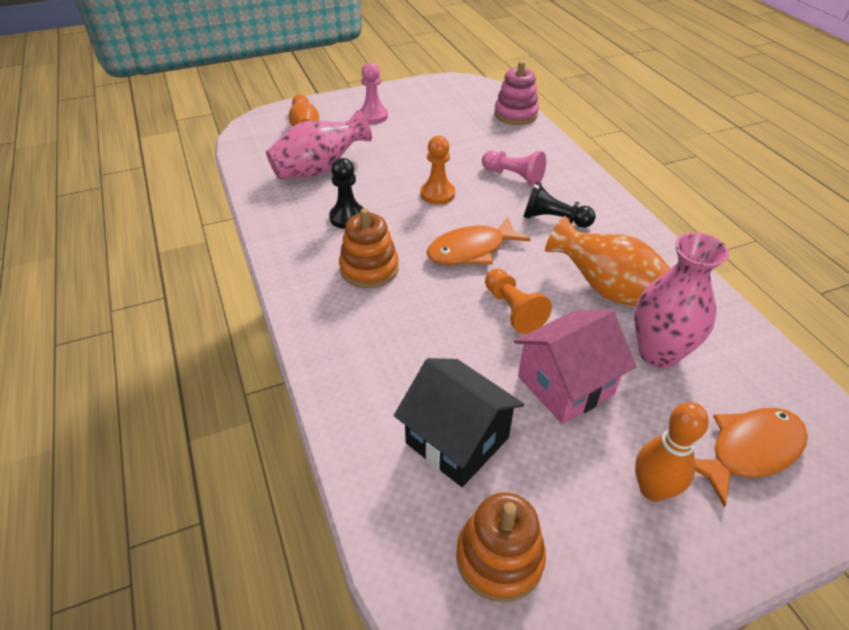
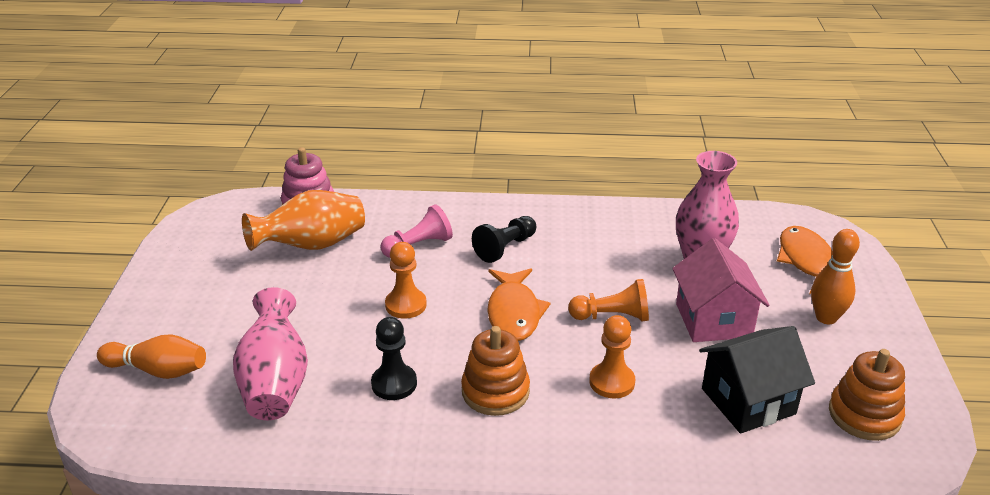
camera: 65 degrees left, 10 degrees down
pink pawn [360,62,388,124] -> none
orange vase [545,216,671,306] -> orange vase moved to [242,190,365,251]
none -> orange pawn [589,315,635,398]

